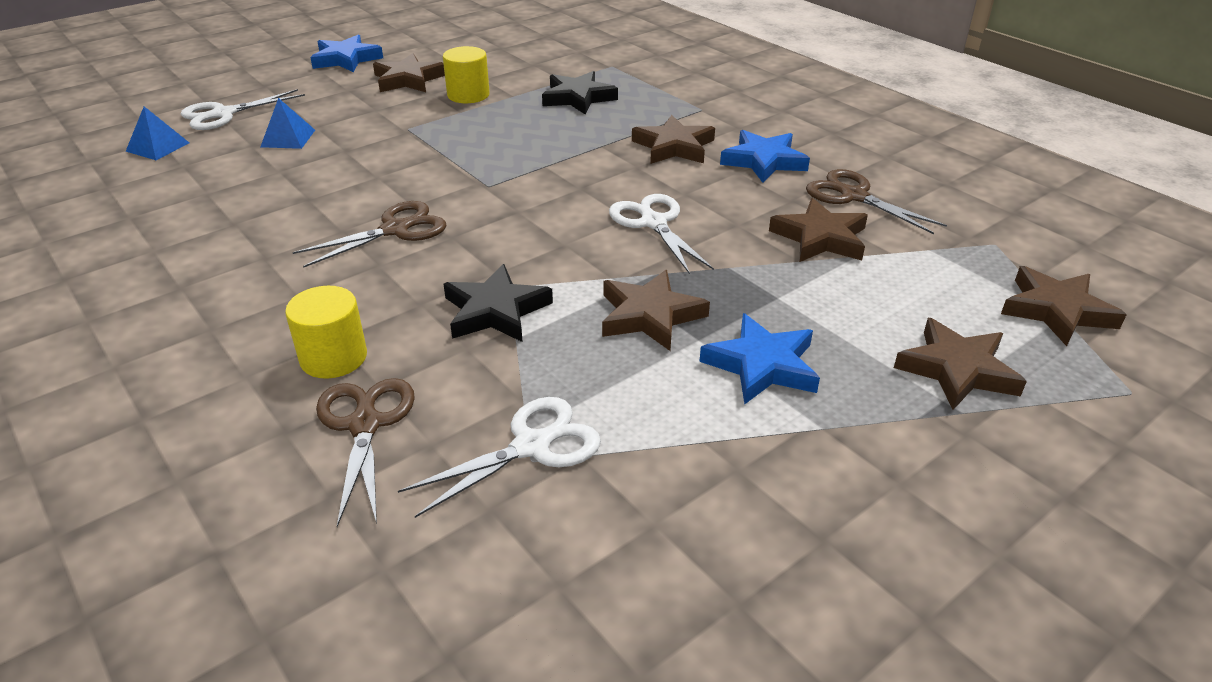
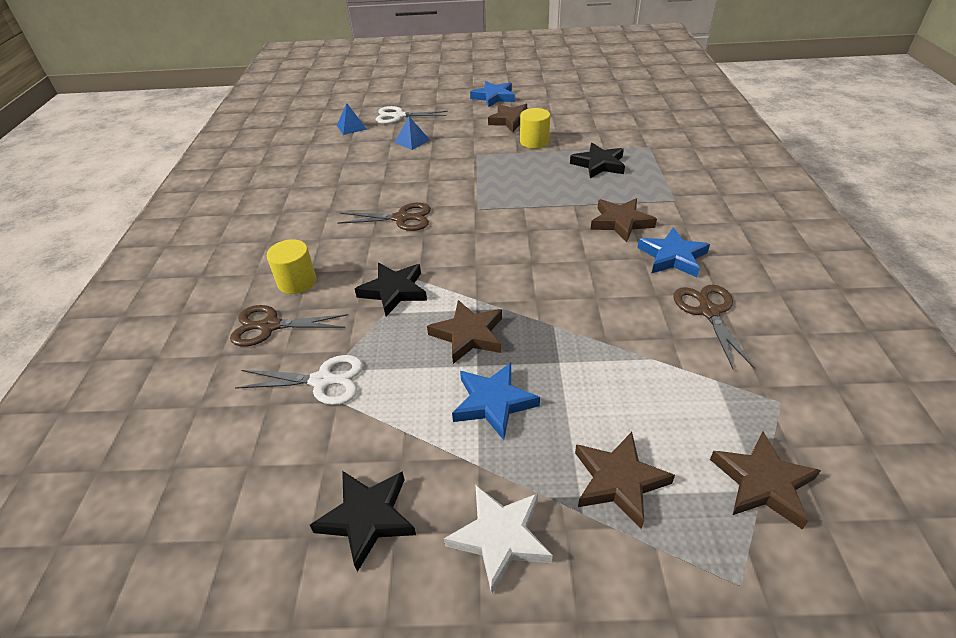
camera: 40 degrees right, 5 degrees up
brown scissors [316,378,415,527] -> brown scissors turned 120 degrees counterclockwise [230,305,348,346]
white scissors [609,194,714,274] -> none
brown star [769,198,868,262] -> none
none -> black star [310,471,416,572]
none -> white star [444,485,553,595]

